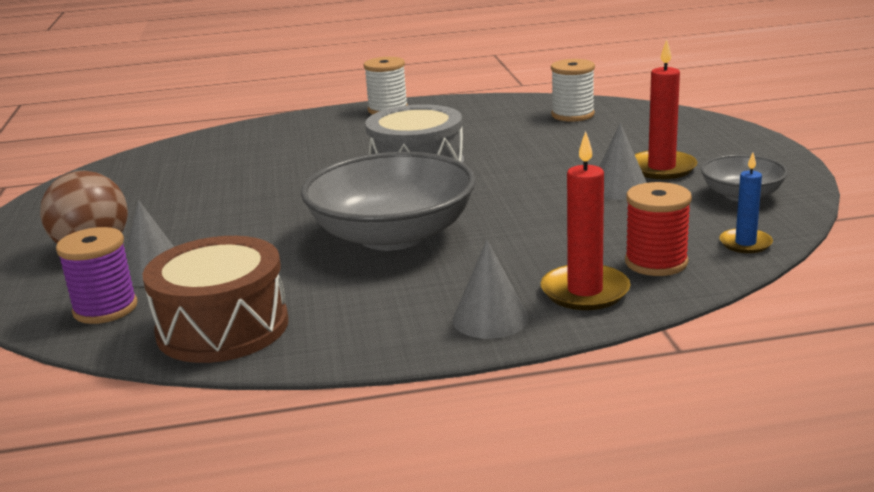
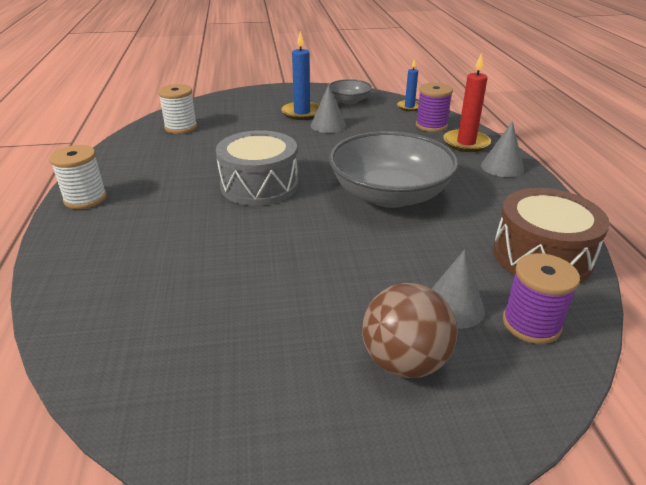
camera: 90 degrees left, 10 degrees up
red spool [625,182,692,276] -> purple spool [416,83,453,132]
red candle [635,39,697,179] -> blue candle [281,31,319,120]

